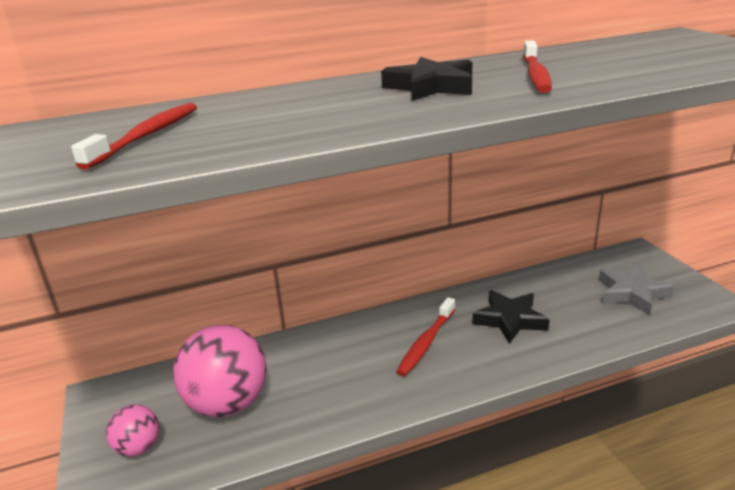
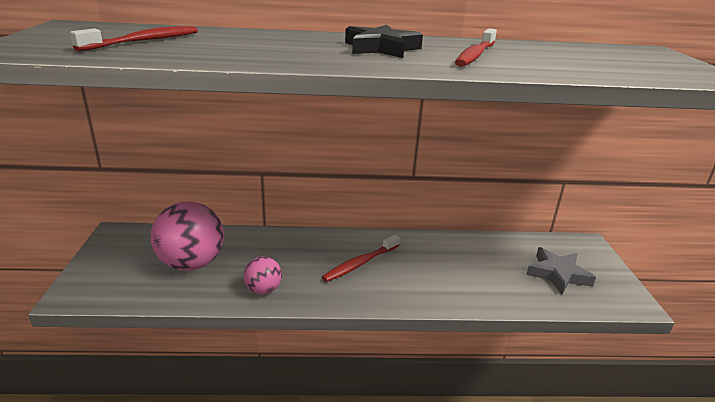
camera: 15 degrees right, 0 degrees up
pink ball [106,404,159,457] -> pink ball moved to [244,256,282,294]
black star [472,290,550,344] -> none

